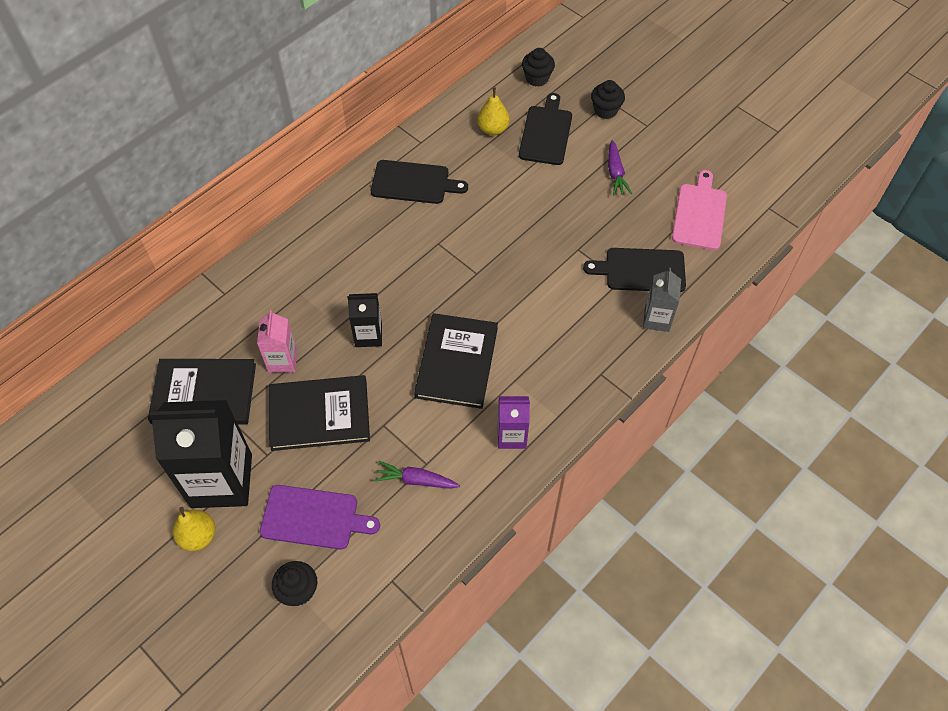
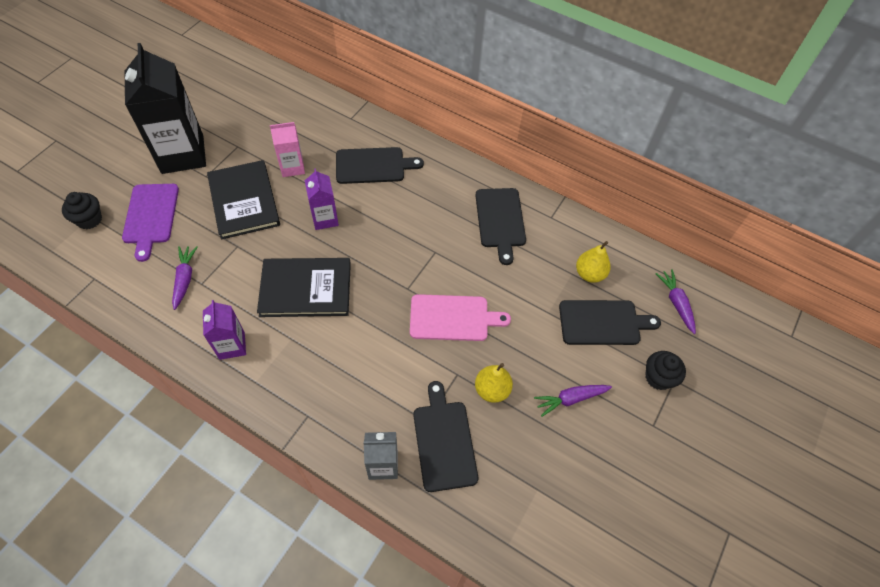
camera: 75 degrees right, 0 degrees up
black book [148,359,256,425] -> none
yellow pear [173,507,215,551] -> yellow pear moved to [475,363,513,403]
black carton [347,293,382,347] -> purple carton [305,168,339,230]
black cupcake [522,48,555,87] -> purple carrot [655,269,696,334]
pink cutting board [672,170,727,250] -> pink cutting board moved to [410,294,511,341]
none -> black cutting board [336,147,424,184]

